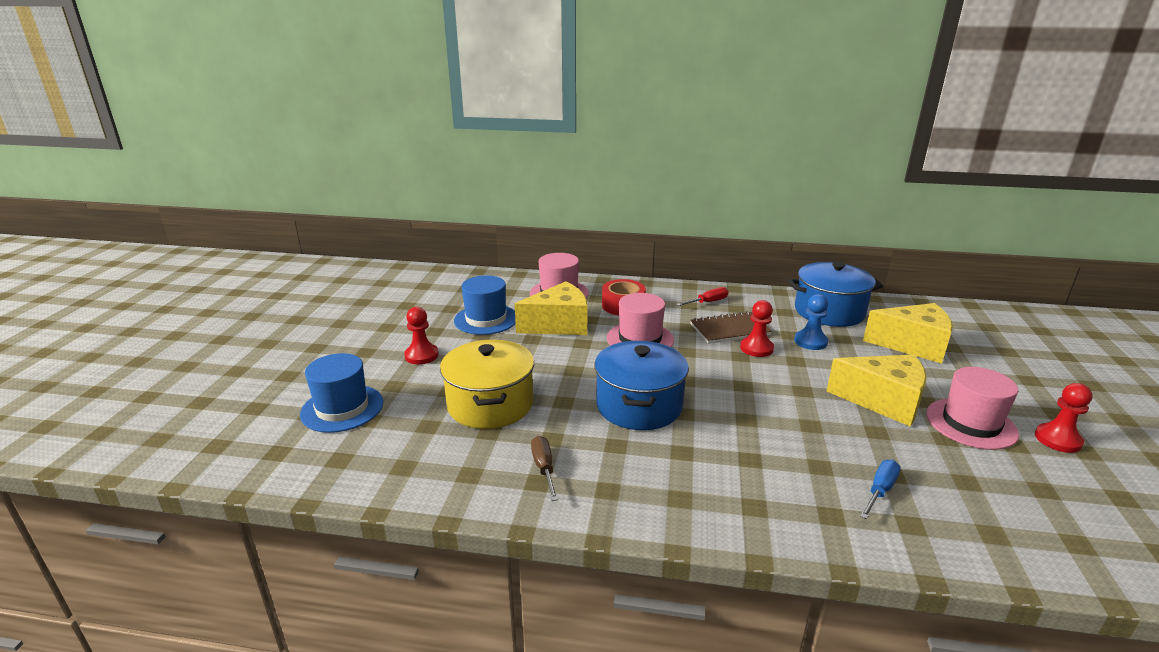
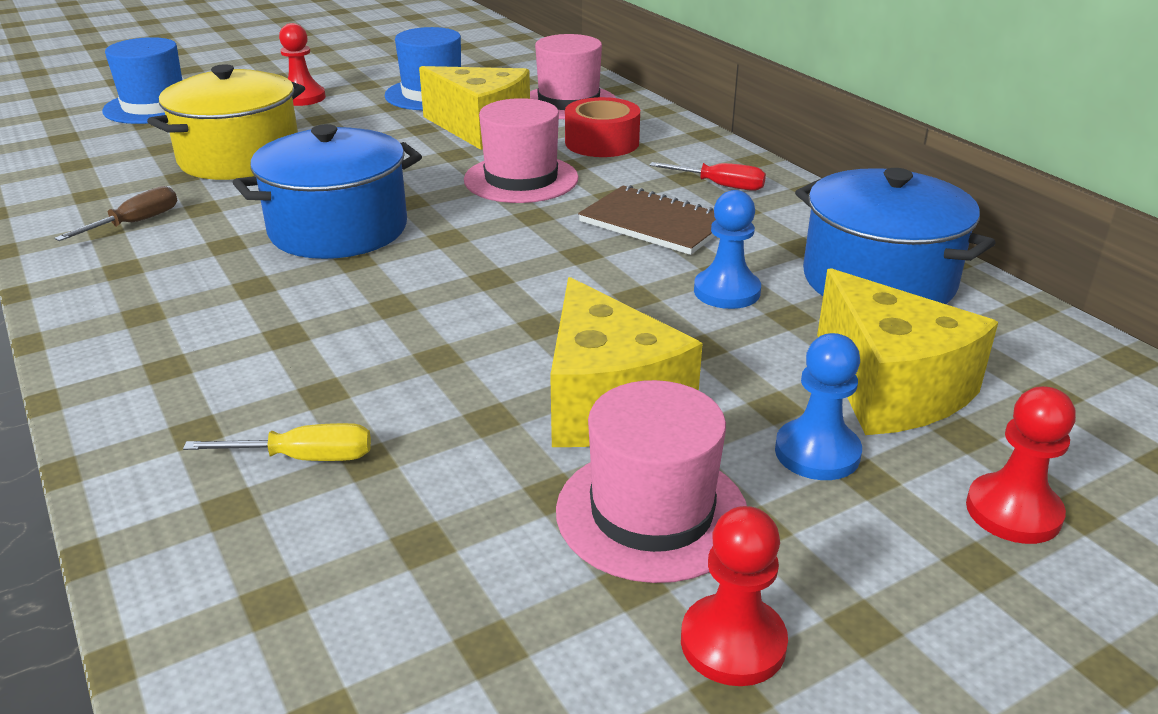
camera: 50 degrees right, 5 degrees up
red pawn [740,300,774,357] -> red pawn moved to [966,386,1076,544]
blue screwdriver [860,460,901,519] -> yellow screwdriver [183,423,371,461]
none -> blue pawn [775,333,862,480]

